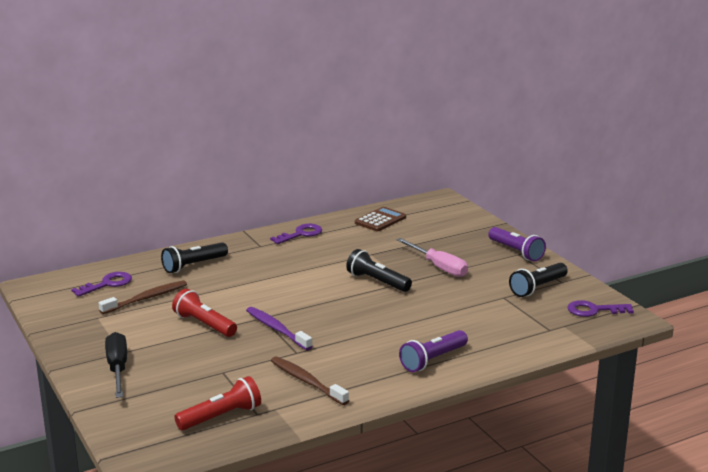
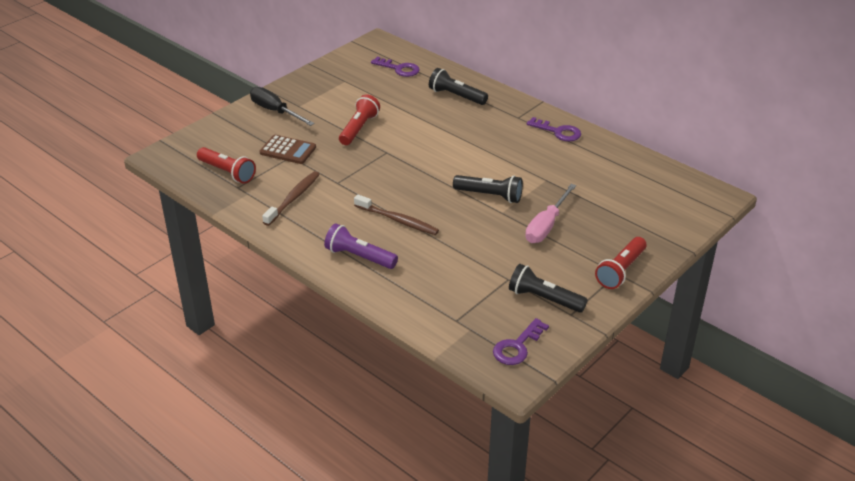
camera: 70 degrees right, 15 degrees up
brown toothbrush [99,280,187,314] -> brown toothbrush moved to [354,194,439,235]
black screwdriver [105,332,127,398] -> black screwdriver turned 105 degrees counterclockwise [250,87,315,126]
purple toothbrush [246,307,313,350] -> none
black flashlight [346,249,412,292] -> black flashlight turned 90 degrees clockwise [453,175,523,203]
brown calculator [355,207,406,231] -> brown calculator moved to [259,135,316,164]
purple flashlight [488,227,546,262] -> red flashlight [595,237,647,289]
purple key [567,300,634,317] -> purple key turned 120 degrees counterclockwise [493,318,549,365]

